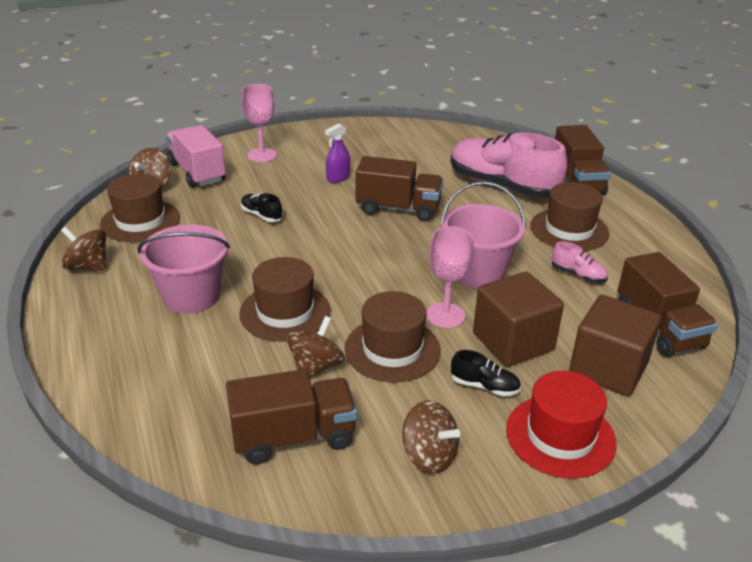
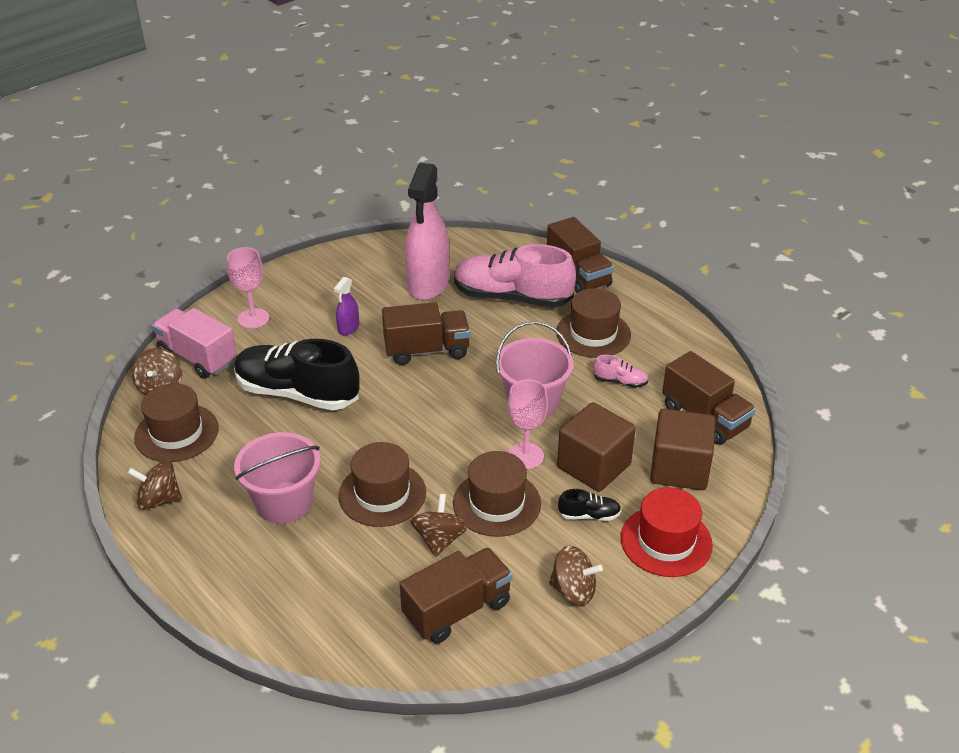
camera: 20 degrees left, 5 degrees up
black shoe [241,193,283,222] -> black shoe [234,339,360,410], size x2.42
none -> pink spray bottle [405,163,449,300]

